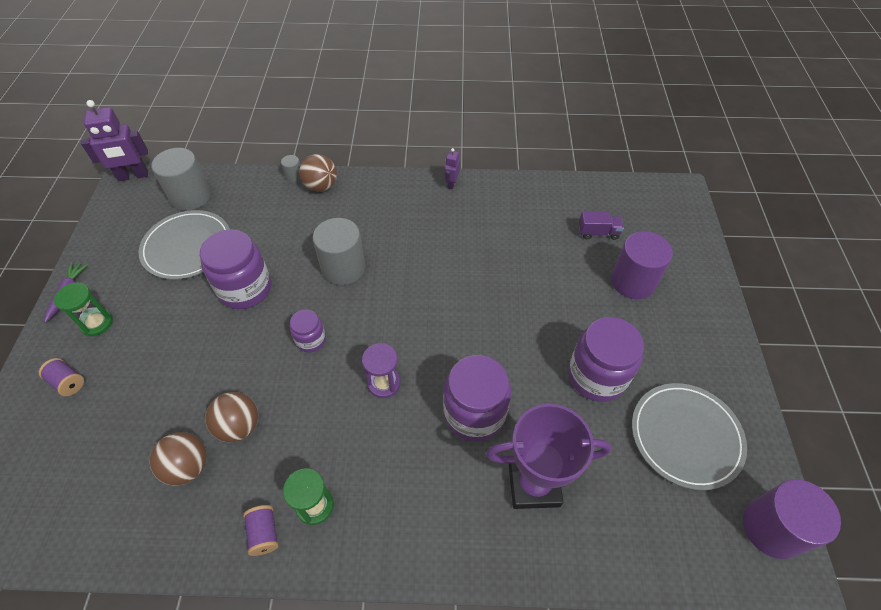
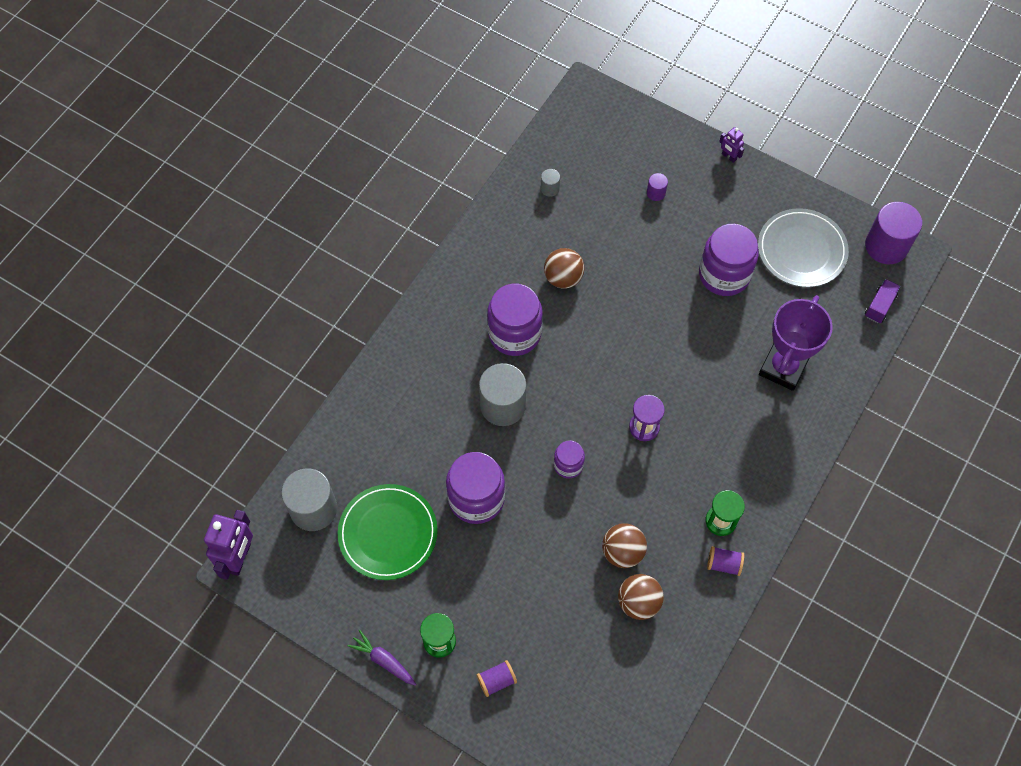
camera: 60 degrees left, 10 degrees up
grey plate [139,210,230,279] -> green plate [338,484,438,580]
grey cylinder [281,155,301,182] -> grey cylinder moved to [541,169,560,197]
brown ball [299,154,337,192] -> brown ball moved to [544,248,584,289]
purple jar [443,355,511,442] -> purple jar moved to [487,284,543,356]
purple robot [445,148,460,189] -> purple robot moved to [719,127,744,163]
purple truck [579,211,624,240] -> purple truck moved to [865,279,900,323]
purple cylinder [611,231,673,299] -> purple cylinder [647,173,668,201], size x0.45

